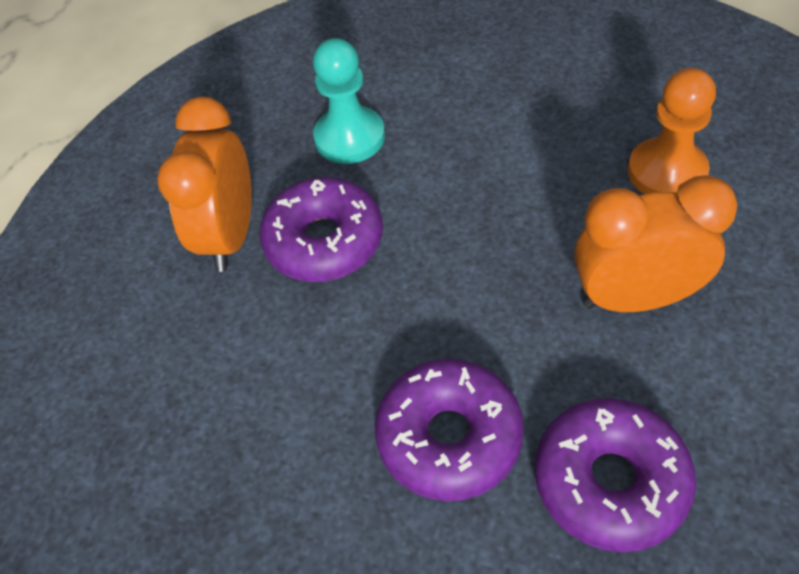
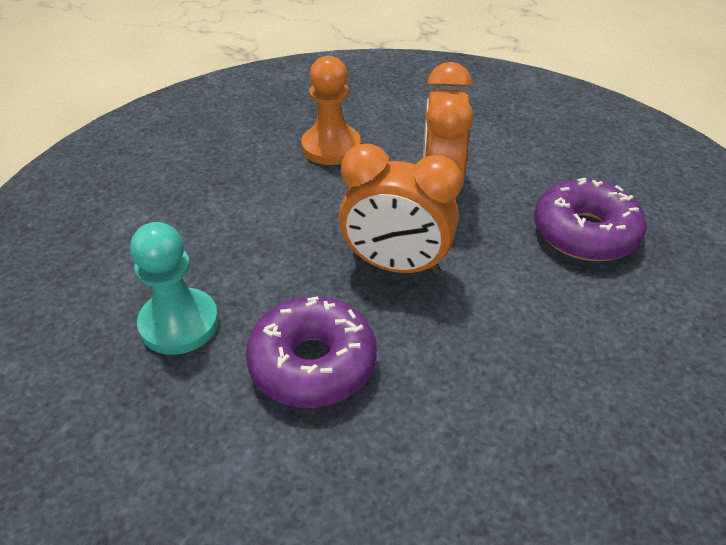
camera: 85 degrees left, 10 degrees down
orange clock [157,97,252,272] -> orange clock moved to [339,143,462,275]
purple donut [375,359,524,501] -> none

